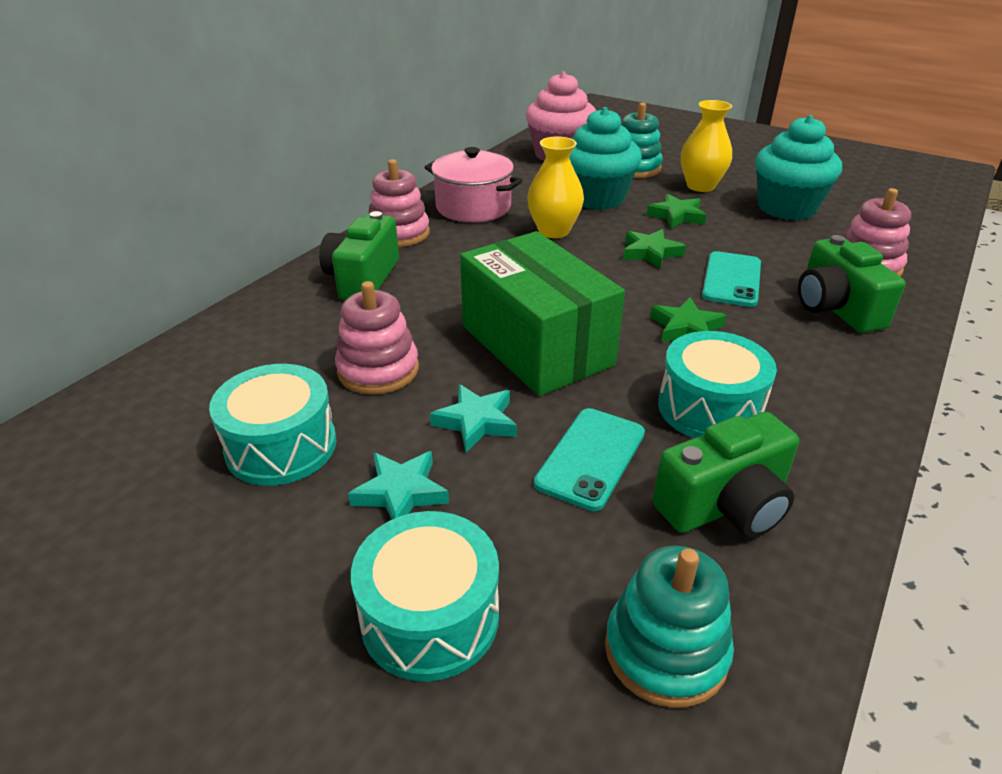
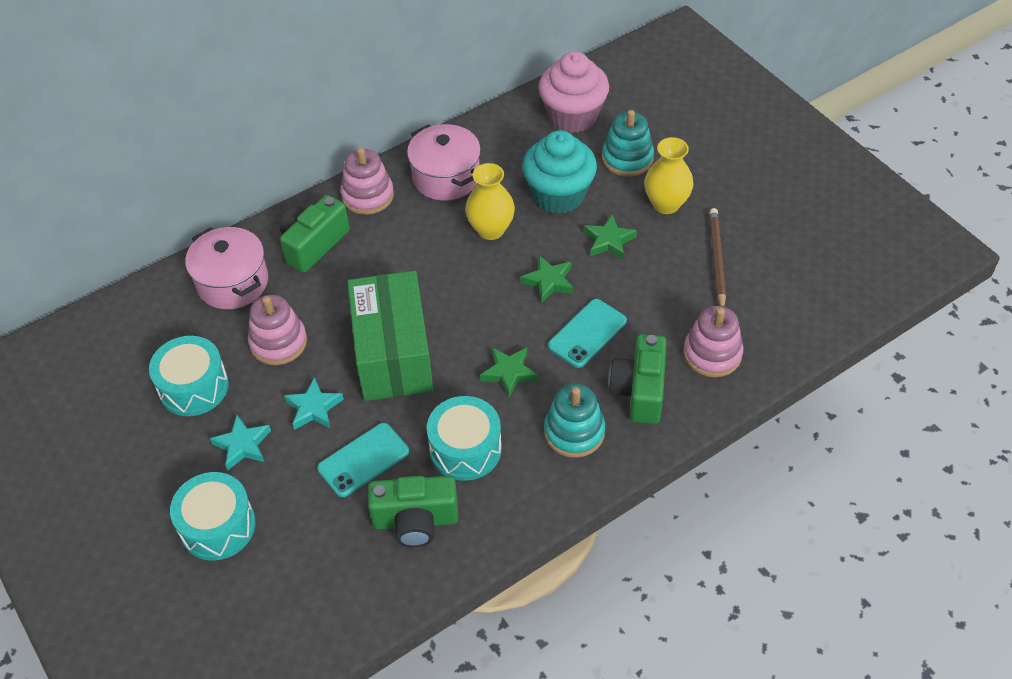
camera: 25 degrees right, 15 degrees up
turquoise stacking toy [605,546,734,708] -> turquoise stacking toy moved to [544,384,605,458]
turquoise cupcake [755,115,842,220] -> brown pencil [709,208,726,307]
none -> pink pot [185,227,268,309]

